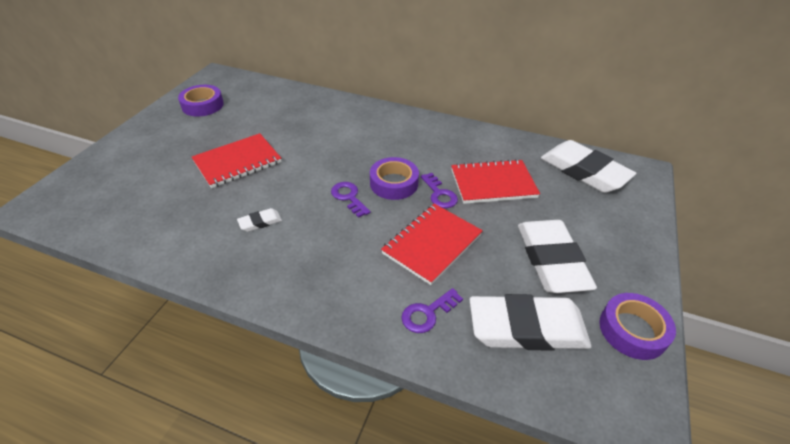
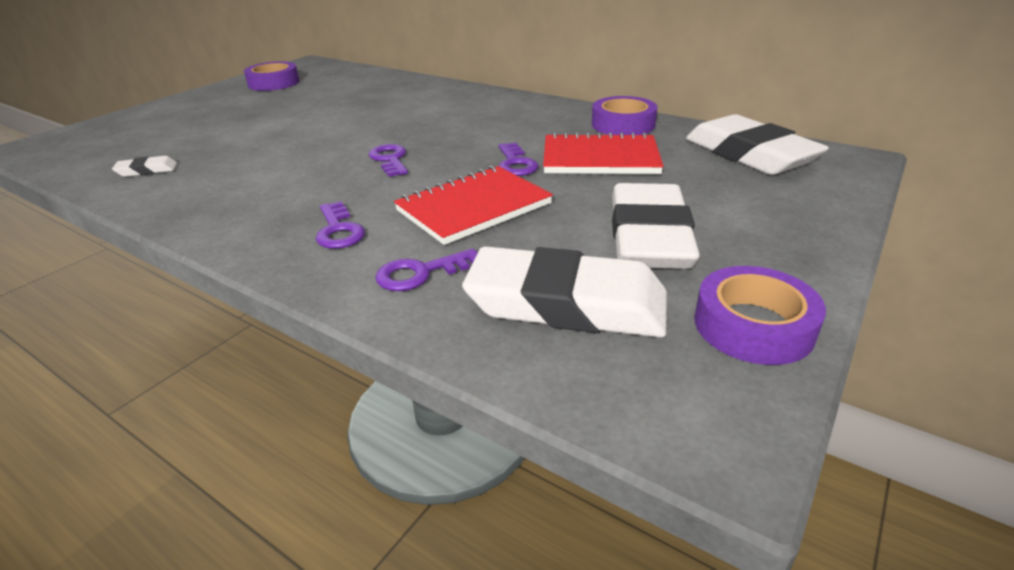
camera: 15 degrees right, 10 degrees down
red notebook [192,133,282,188] -> none
white eraser [237,208,282,232] -> white eraser moved to [112,156,177,177]
purple tape [370,157,419,200] -> purple tape moved to [592,96,658,135]
none -> purple key [316,201,365,249]

